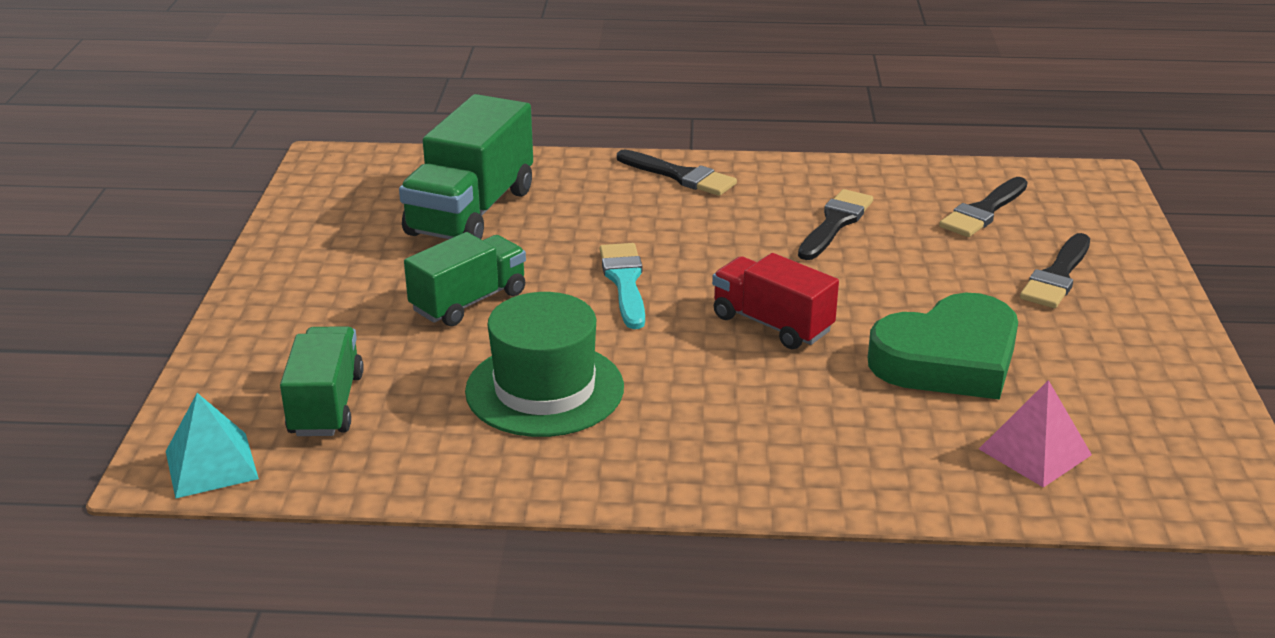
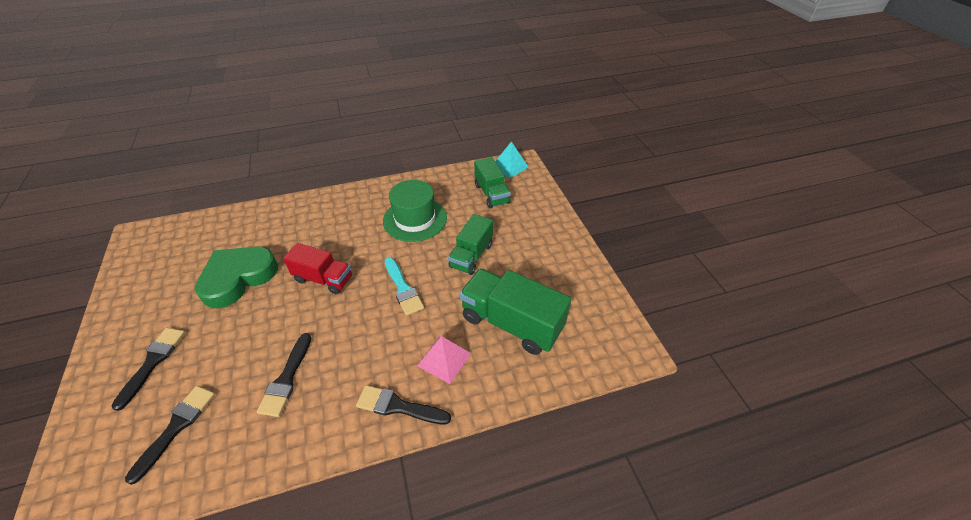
camera: 160 degrees right, 15 degrees up
green truck [399,94,533,239] -> green truck turned 60 degrees counterclockwise [460,269,571,355]
pink pyramid [979,380,1092,487] -> pink pyramid moved to [418,336,471,384]

